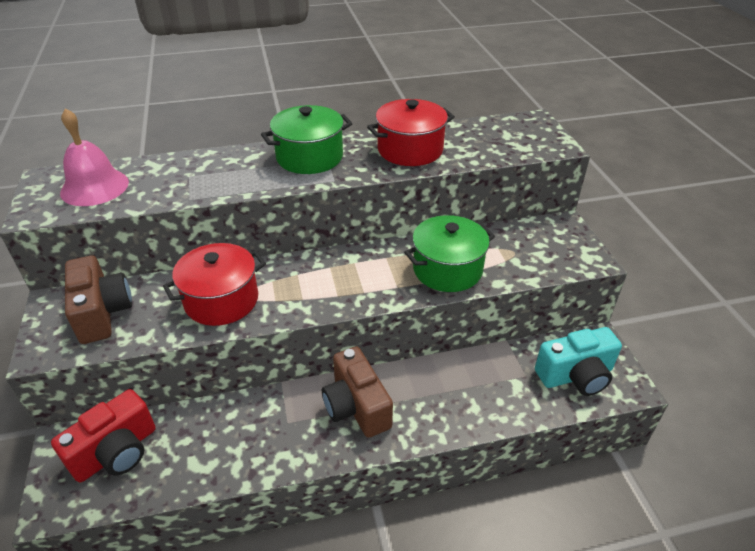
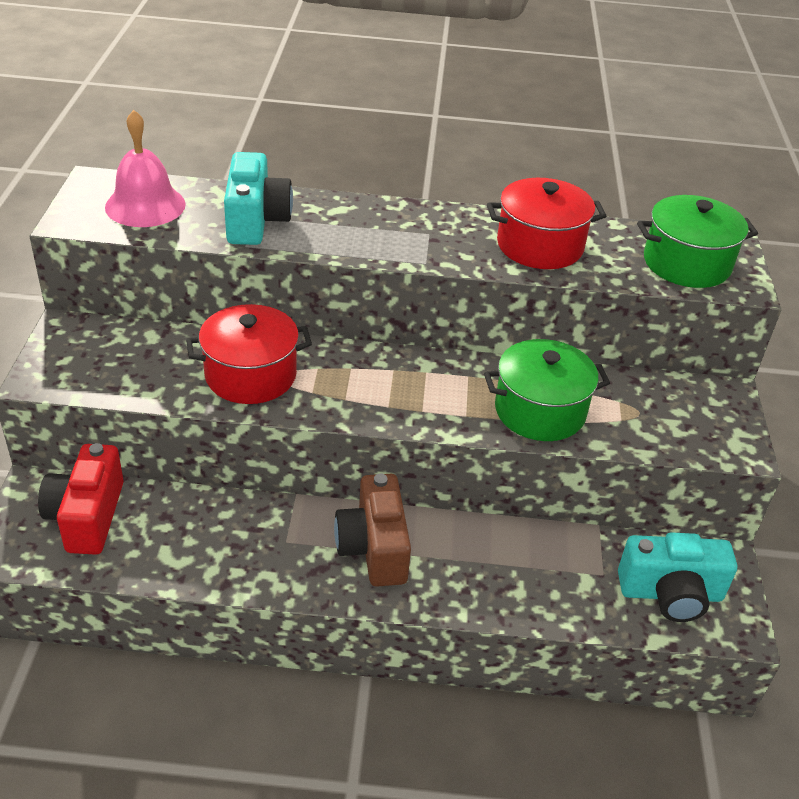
camera: 15 degrees right, 0 degrees up
red camera [51,389,156,482] -> red camera turned 120 degrees clockwise [38,443,124,555]
brown camera [65,256,132,344] -> none
green pot [261,105,352,174] -> green pot moved to [637,195,758,288]
none -> turquoise camera [224,152,293,245]

